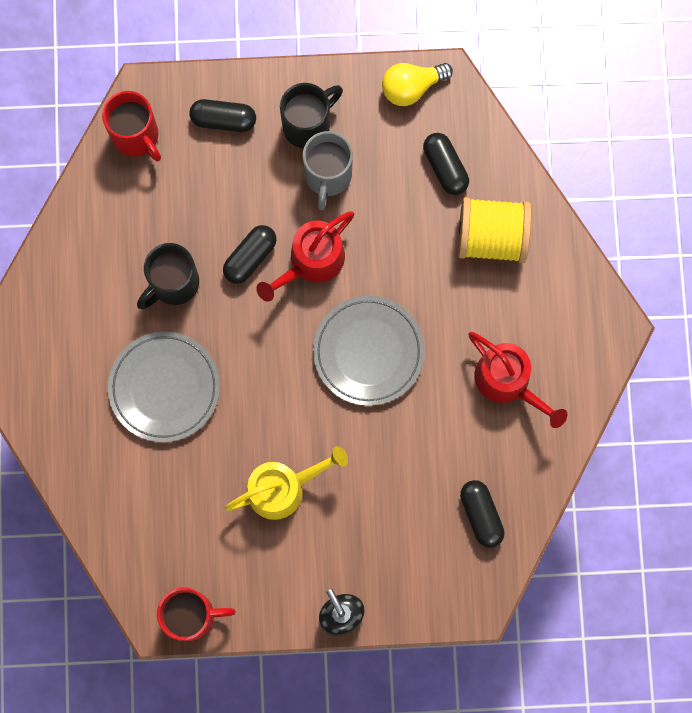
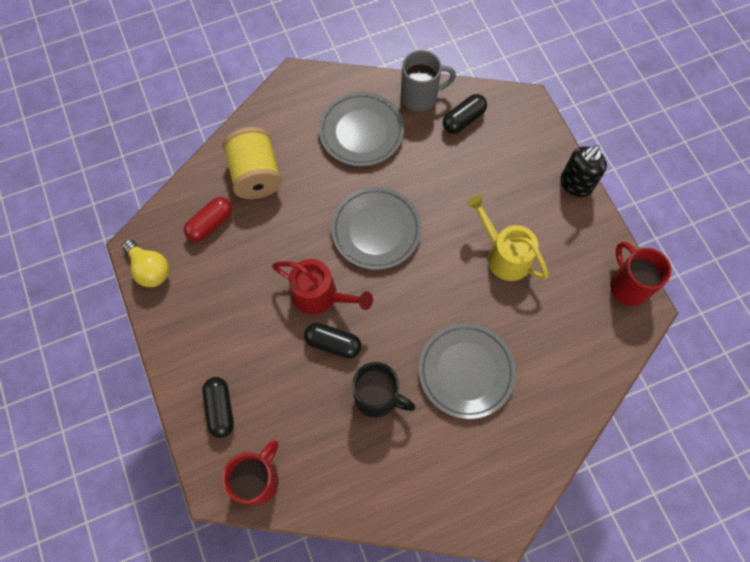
camera: 110 degrees left, 10 degrees down
black mug [280,83,343,149] -> none
grey mug [303,131,353,210] -> grey mug moved to [401,50,456,111]
black capsule [423,133,469,195] -> red capsule [184,197,232,242]
red watering can [468,332,567,428] -> grey plate [319,92,404,167]

